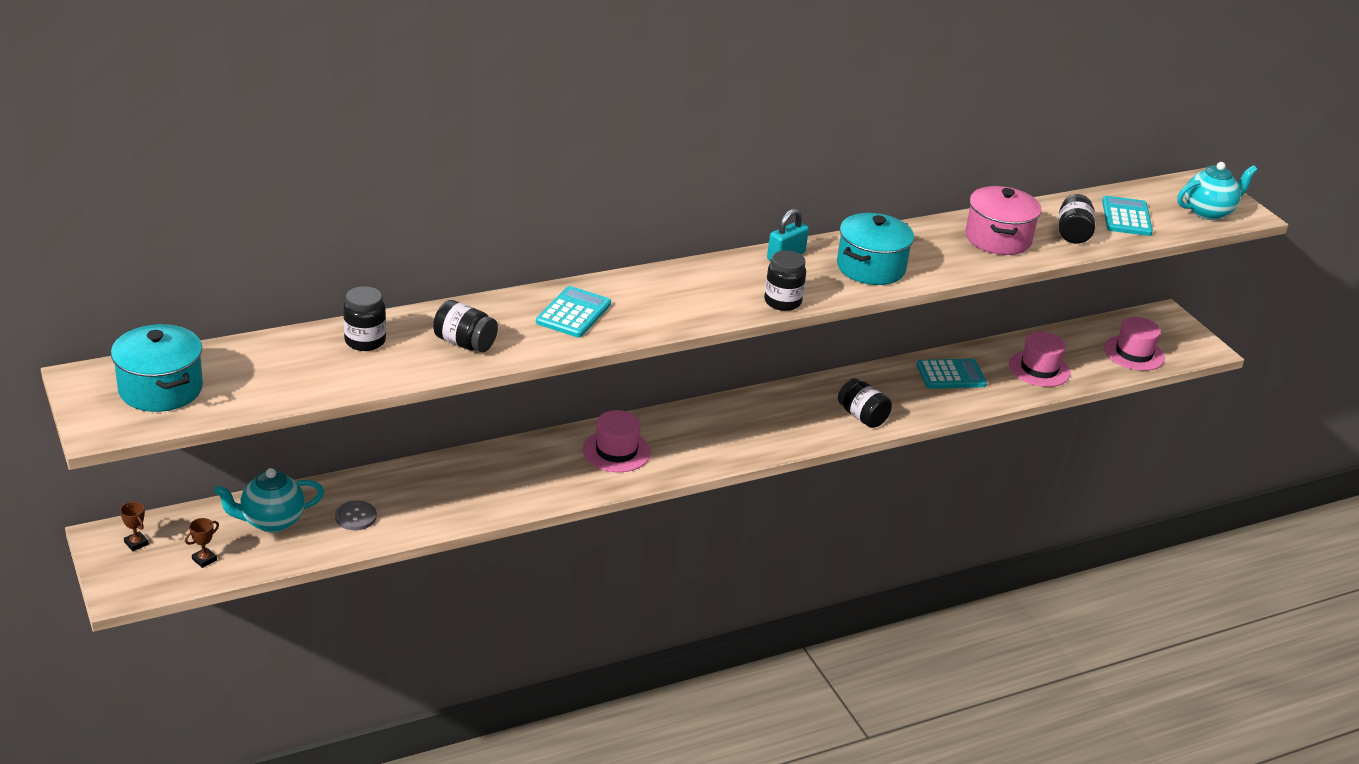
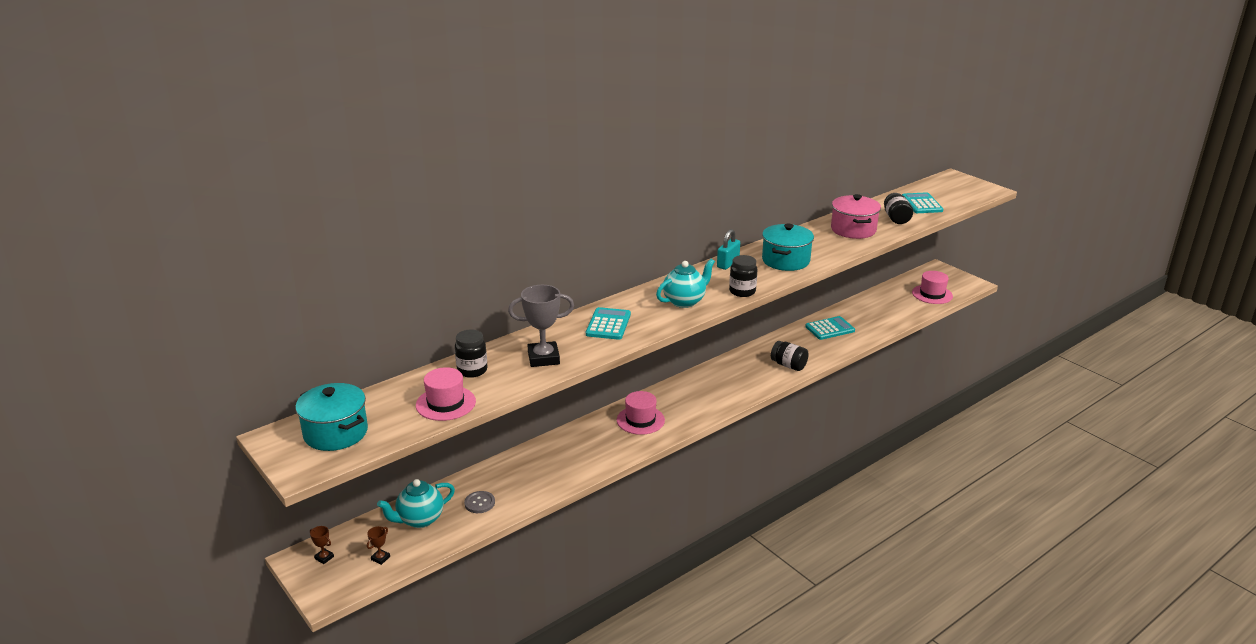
camera: 10 degrees left, 5 degrees down
black jar [433,300,498,352] -> grey trophy [508,285,574,367]
pink hat [1009,332,1071,387] -> pink hat moved to [416,367,476,421]
turquoise teapot [1177,162,1258,220] -> turquoise teapot moved to [656,259,715,308]

